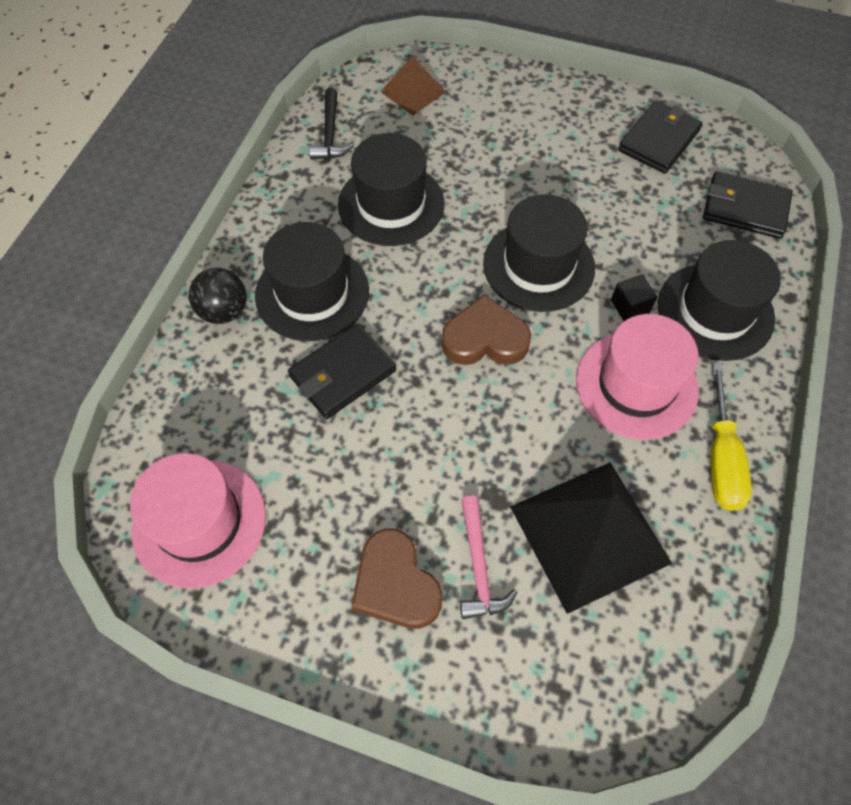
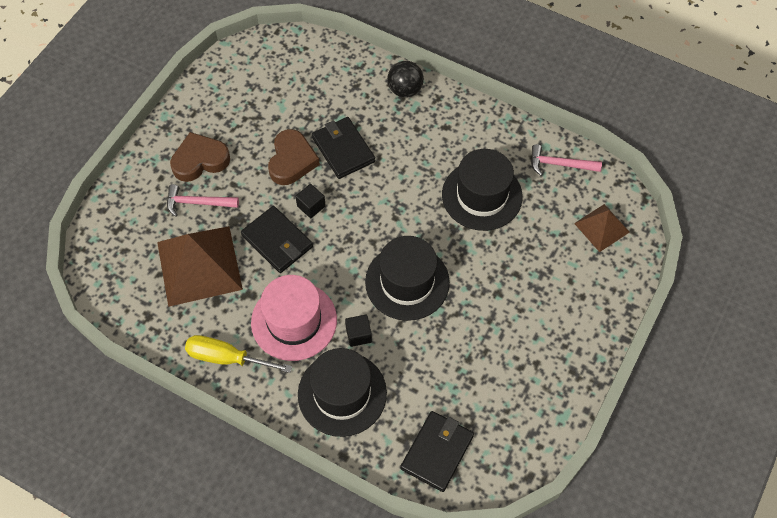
camera: 100 degrees right, 0 degrees up
pink hat [130,453,266,588] -> none
black hat [255,222,369,341] -> none
black hammer [309,88,354,160] -> pink hammer [531,144,602,176]
brown heart [441,294,531,365] -> brown heart moved to [268,129,320,185]
black pyramid [510,462,672,614] -> brown pyramid [157,226,243,307]
black wallet [618,100,703,174] -> black wallet moved to [241,206,313,273]
none -> black cube [295,184,326,218]

